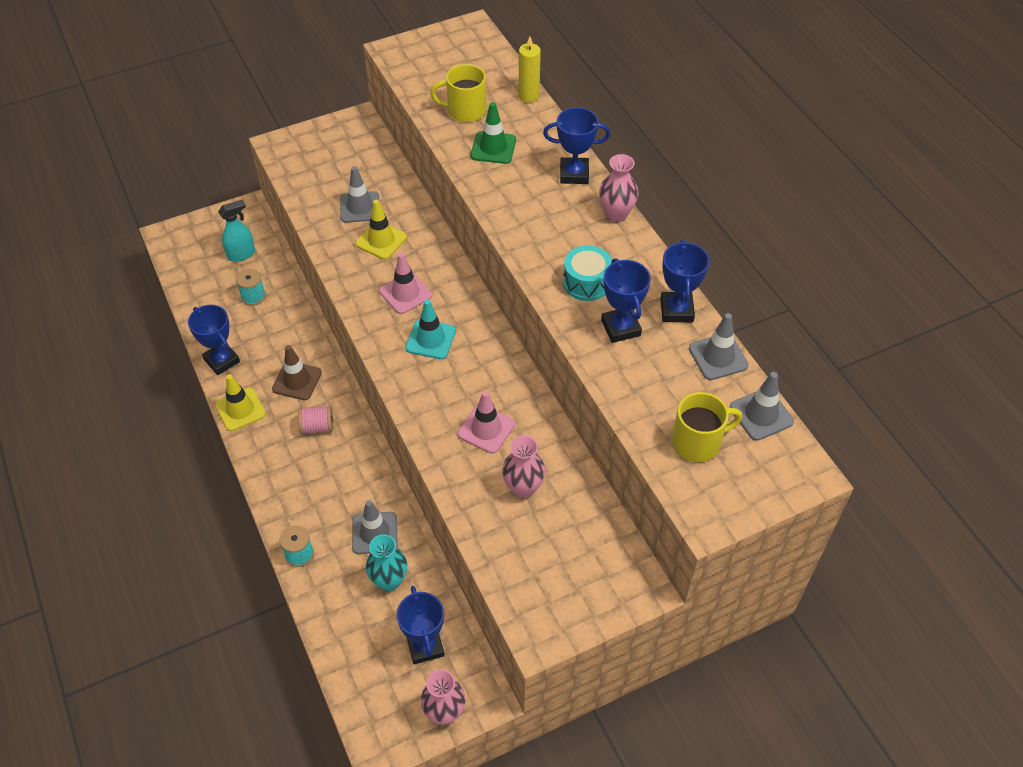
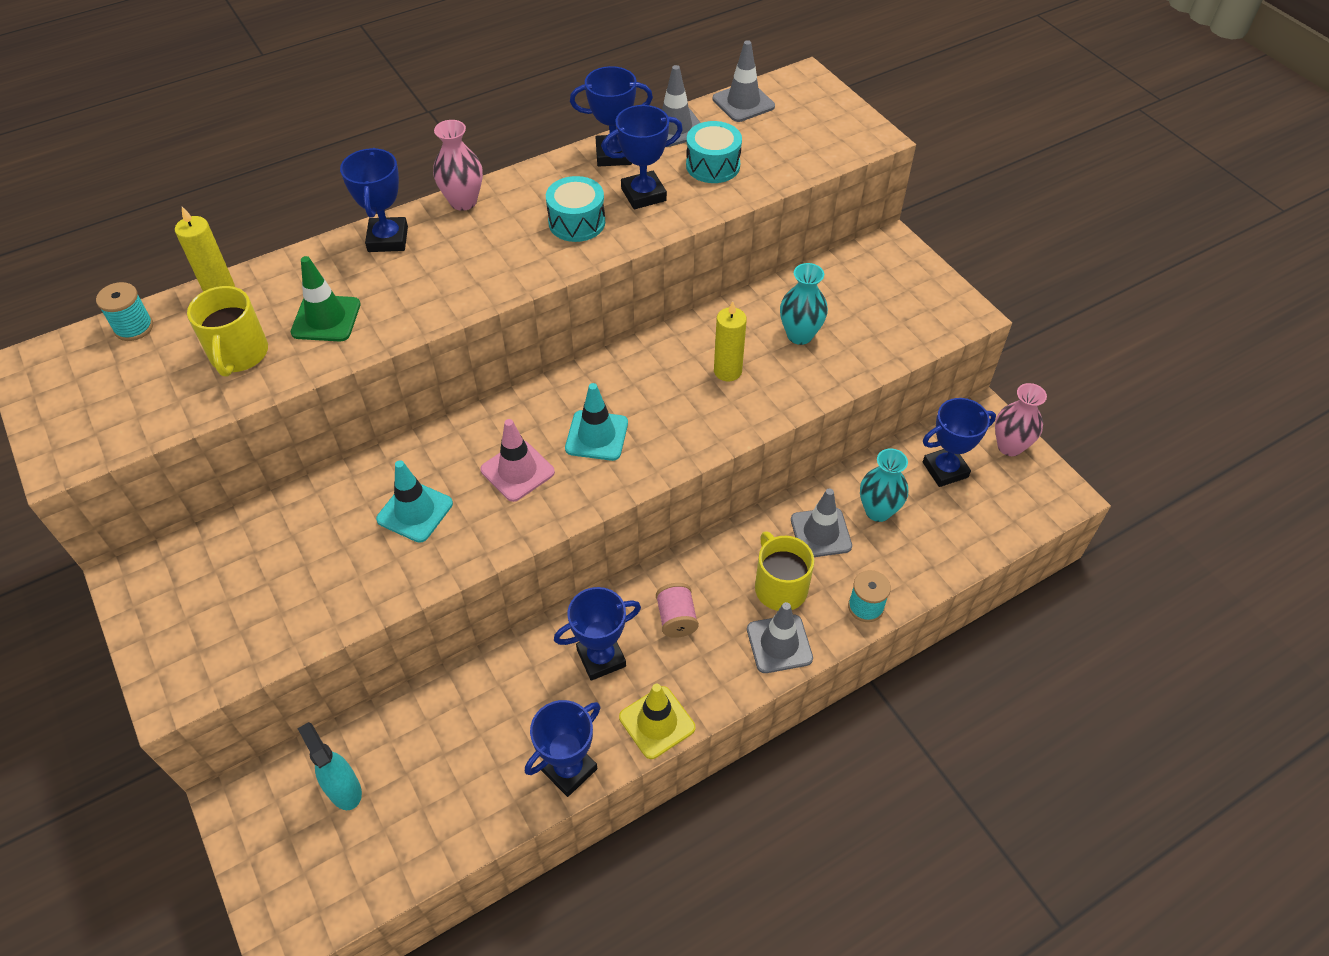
camera: 95 degrees left, 0 degrees up
turquoise spool [236,268,266,306] -> turquoise spool moved to [96,282,153,341]
brown traffic cone [272,345,322,400] -> blue trophy [554,587,641,681]
grey traffic cone [340,166,379,223] -> grey traffic cone moved to [747,602,813,673]
yellow traffic cone [355,200,407,260] -> turquoise traffic cone [376,460,453,543]
pink traffic cone [458,391,515,454] -> yellow candle [714,301,747,381]
pink vase [502,435,545,498] -> turquoise vase [780,263,828,345]
yellow mug [672,392,742,462] -> yellow mug moved to [755,531,814,611]
none -> turquoise drum [686,121,742,183]

